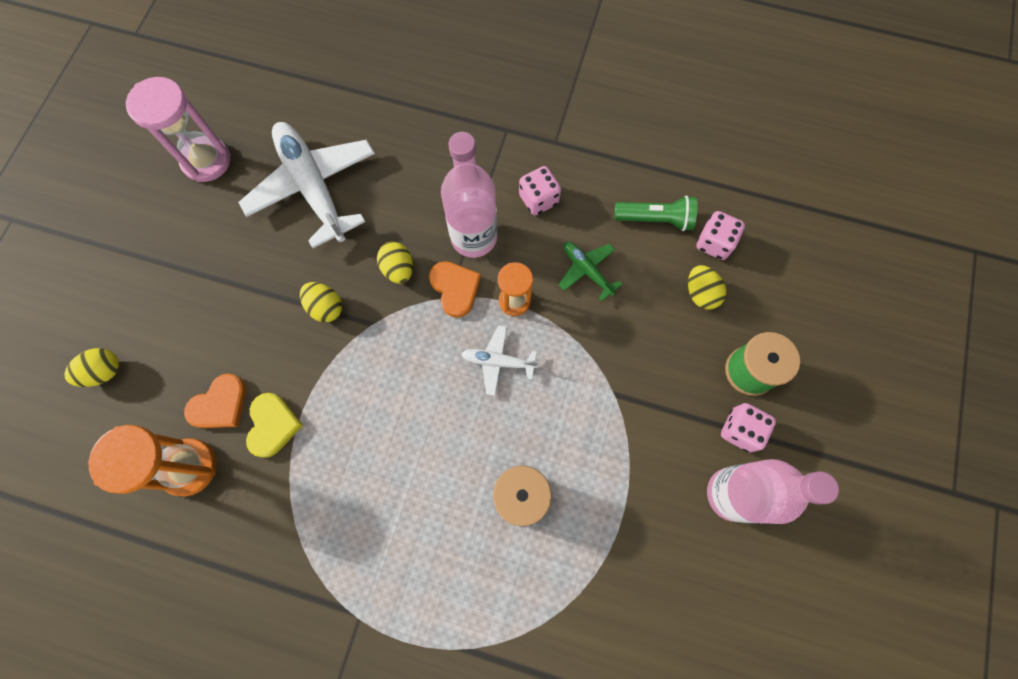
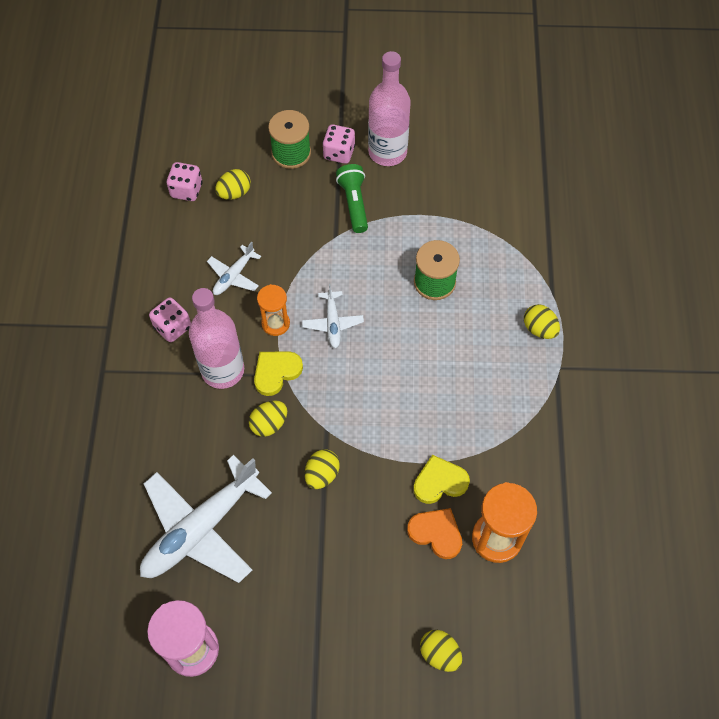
camera: 105 degrees left, 10 degrees down
orange heart [429,261,481,318] -> yellow heart [254,352,303,396]
green plane [559,242,622,301] -> white plane [207,242,261,295]
green flashlight [614,196,698,231] -> green flashlight moved to [336,164,368,233]
none -> yellow egg [524,304,560,339]

